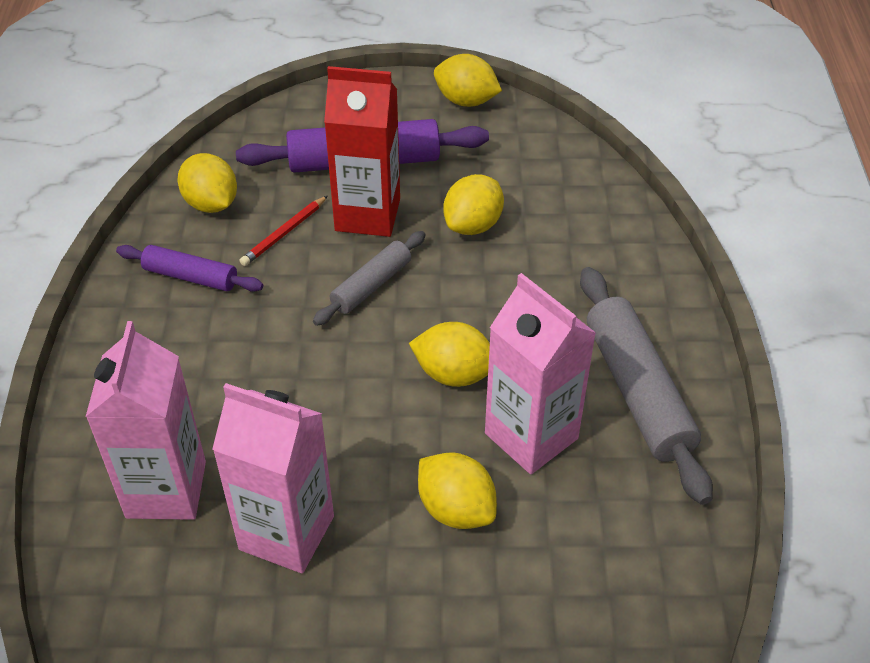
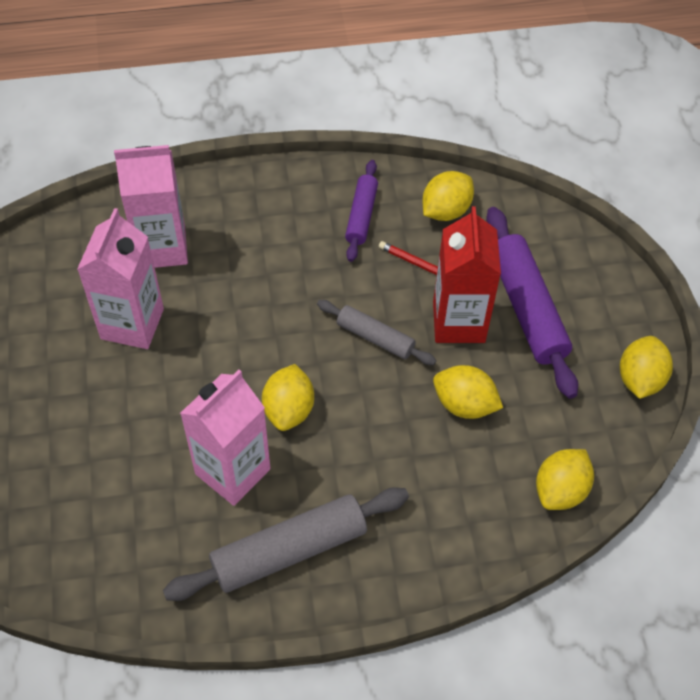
camera: 80 degrees right, 10 degrees up
yellow lemon [418,453,497,529] -> yellow lemon moved to [536,449,594,510]

